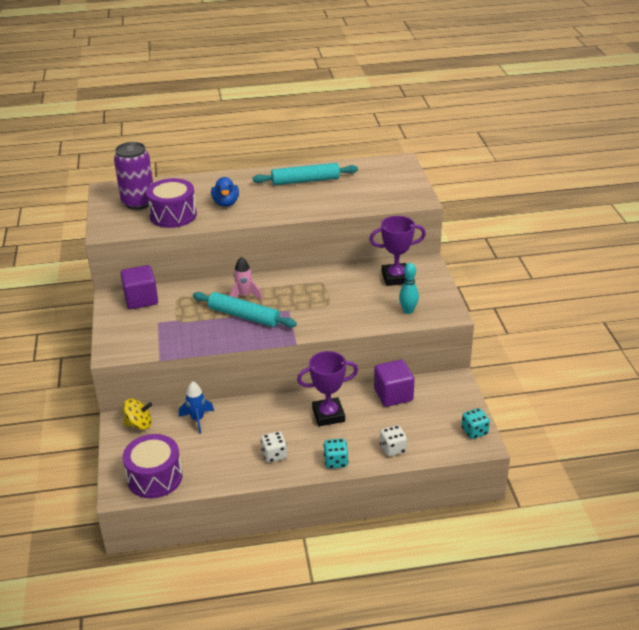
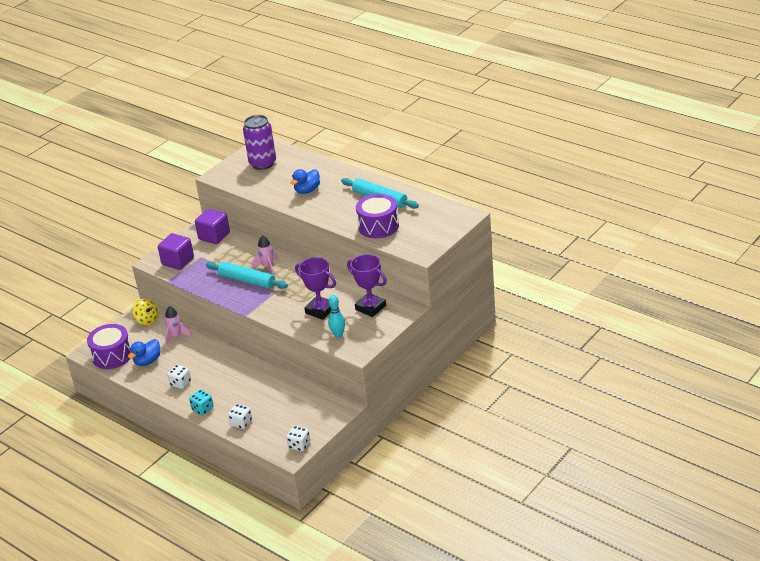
camera: 50 degrees right, 0 degrees up
purple drum [146,178,197,228] -> purple drum moved to [356,194,399,238]
blue rocket [179,381,214,434] -> pink rocket [165,306,192,346]
turquoise rolling pin [193,292,297,328] -> turquoise rolling pin turned 45 degrees counterclockwise [206,262,288,289]
purple trophy [297,351,358,426] -> purple trophy moved to [295,257,336,320]
purple cube [374,360,415,407] -> purple cube moved to [158,233,194,270]
turquoise dice [461,408,490,439] -> white dice [286,426,310,451]
none -> blue duck [128,339,160,366]

